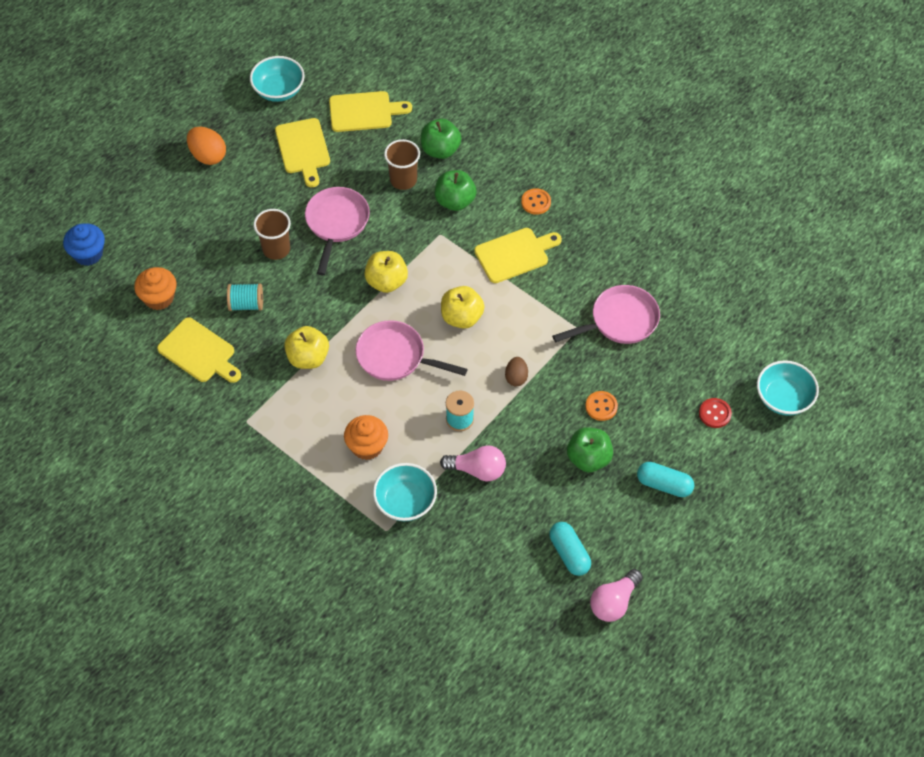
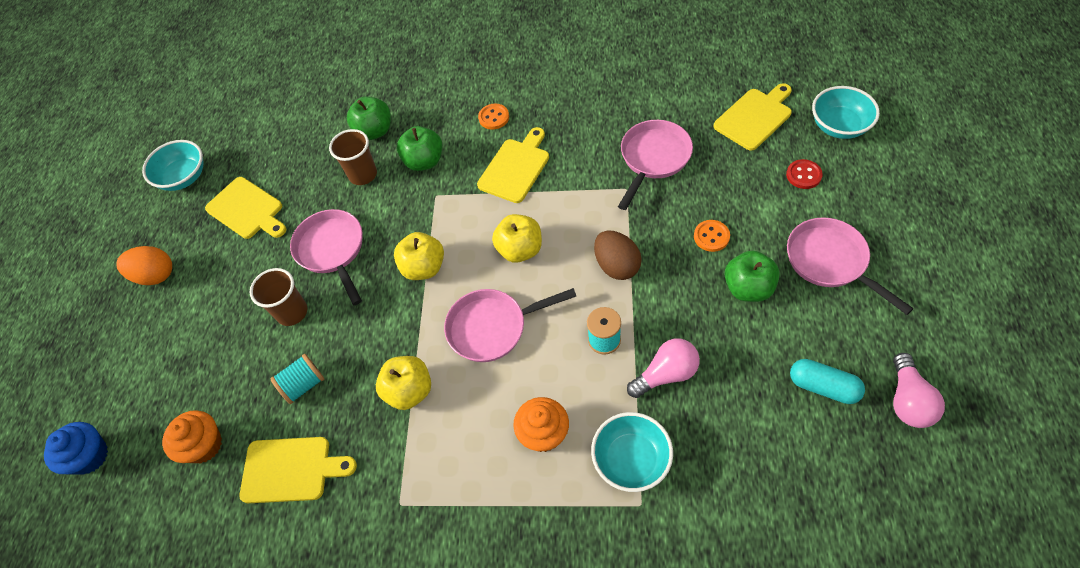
camera: 30 degrees left, 0 degrees up
yellow cutting board [329,91,412,132] -> yellow cutting board moved to [714,83,792,151]
brown egg [505,357,528,386] -> brown egg [594,231,642,280], size x1.57
turquoise capsule [637,462,694,497] -> pink pan [787,217,914,315]

